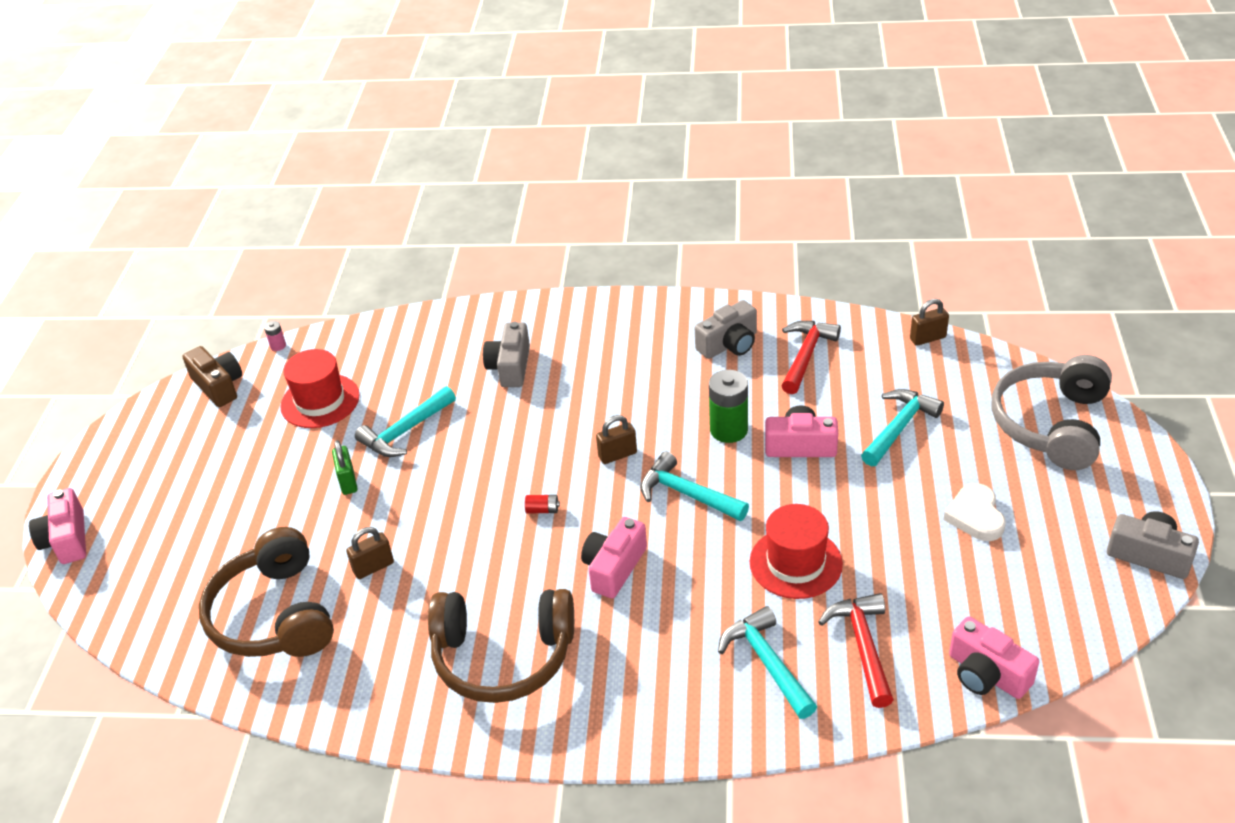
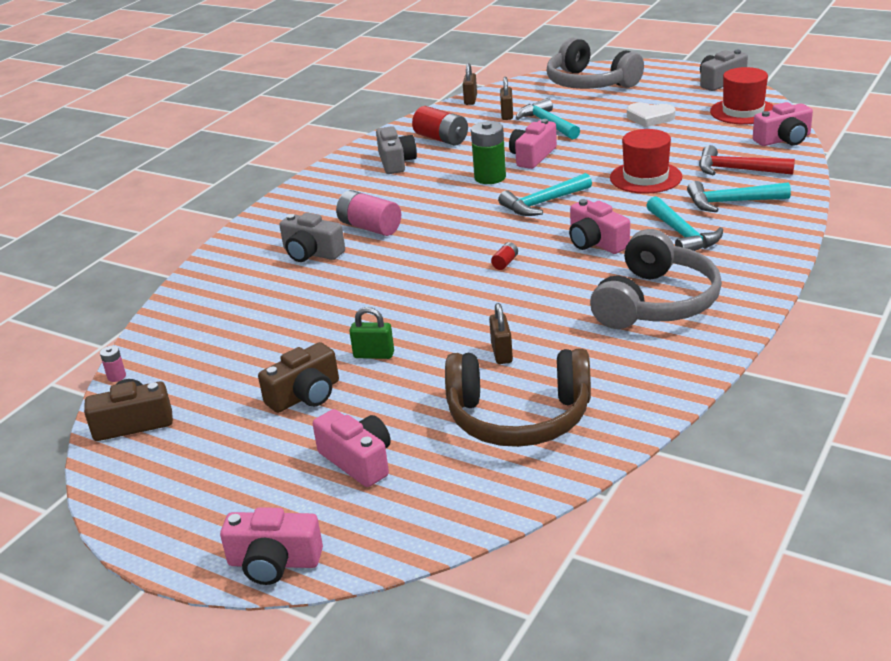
camera: 65 degrees left, 10 degrees down
red hat [280,349,360,428] -> red hat moved to [710,67,773,124]
turquoise hammer [355,386,456,457] -> turquoise hammer moved to [646,196,723,251]
brown headphones [428,589,574,703] -> grey headphones [590,229,722,329]
brown padlock [596,415,637,464] -> brown padlock moved to [500,77,513,120]
red hammer [781,321,841,394] -> red battery [412,106,468,146]
none -> brown camera [258,342,339,413]
none -> pink camera [313,409,391,487]
none -> pink battery [336,190,401,236]

